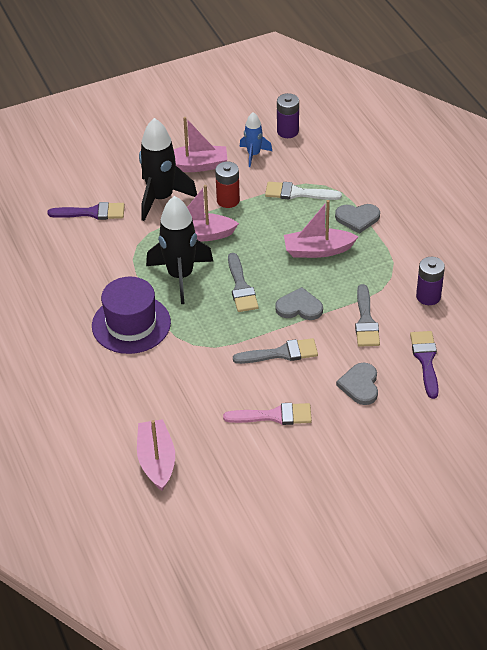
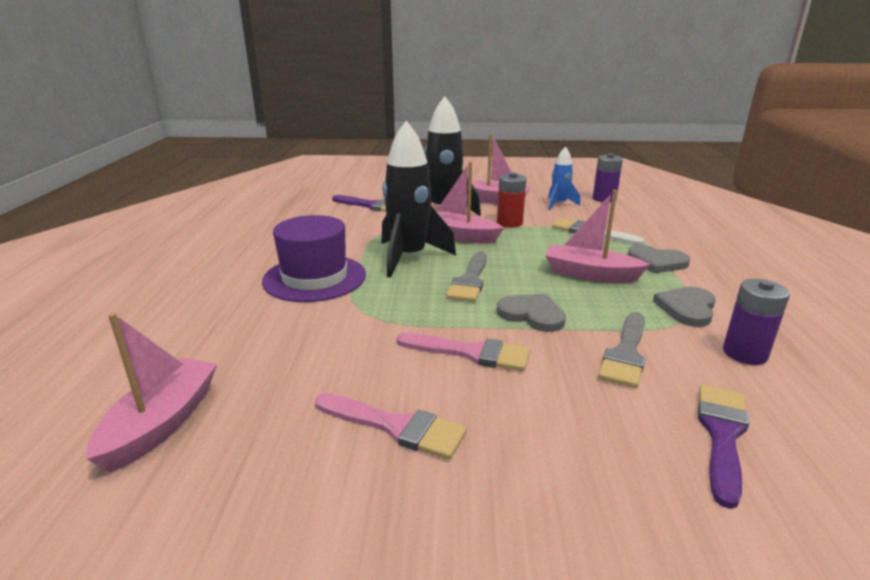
camera: 25 degrees right, 20 degrees down
grey brush [233,338,318,364] -> pink brush [396,333,530,371]
grey heart [336,363,378,405] -> grey heart moved to [653,287,716,327]

